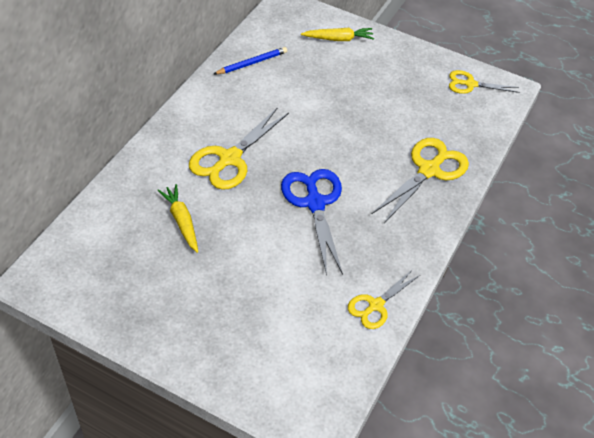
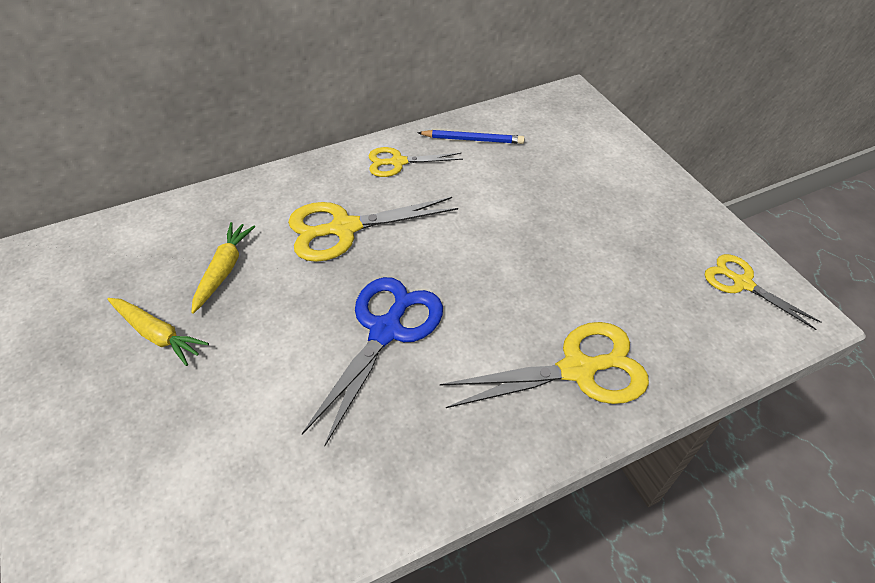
camera: 40 degrees right, 0 degrees up
yellow carrot [301,28,374,41] -> yellow carrot moved to [107,298,209,366]
yellow scissors [348,269,420,329] -> yellow scissors moved to [368,147,463,177]

